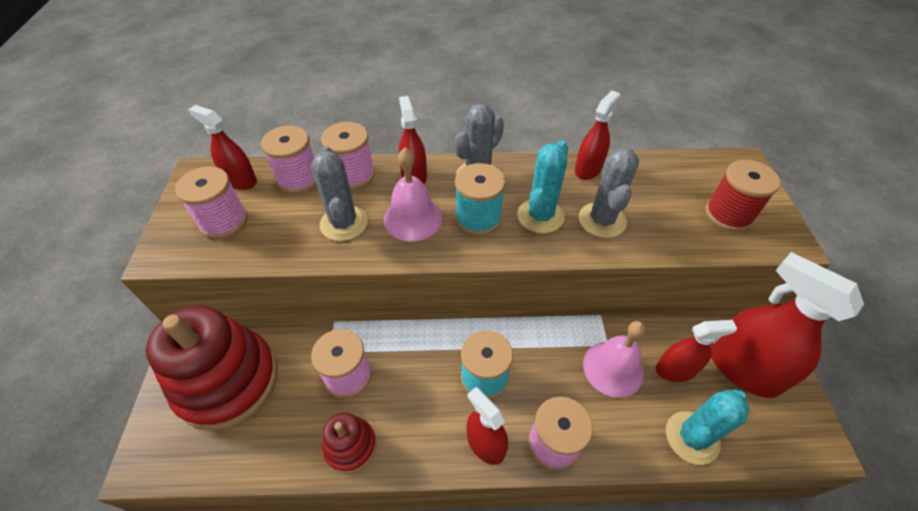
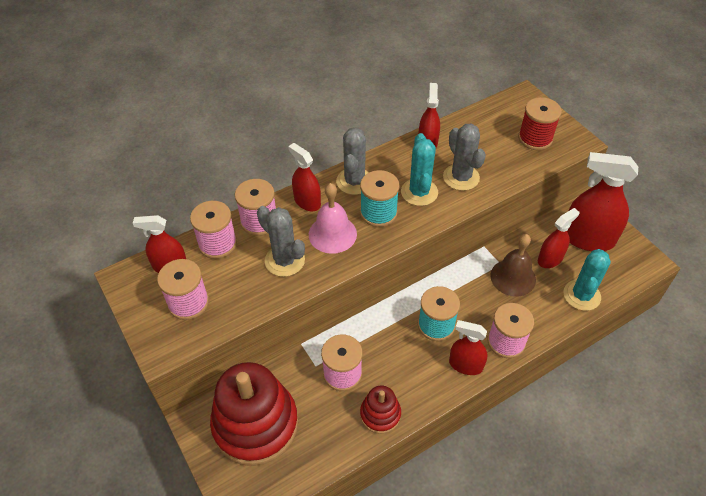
camera: 30 degrees left, 0 degrees up
pink bell [583,321,645,398] -> brown bell [490,234,536,297]

